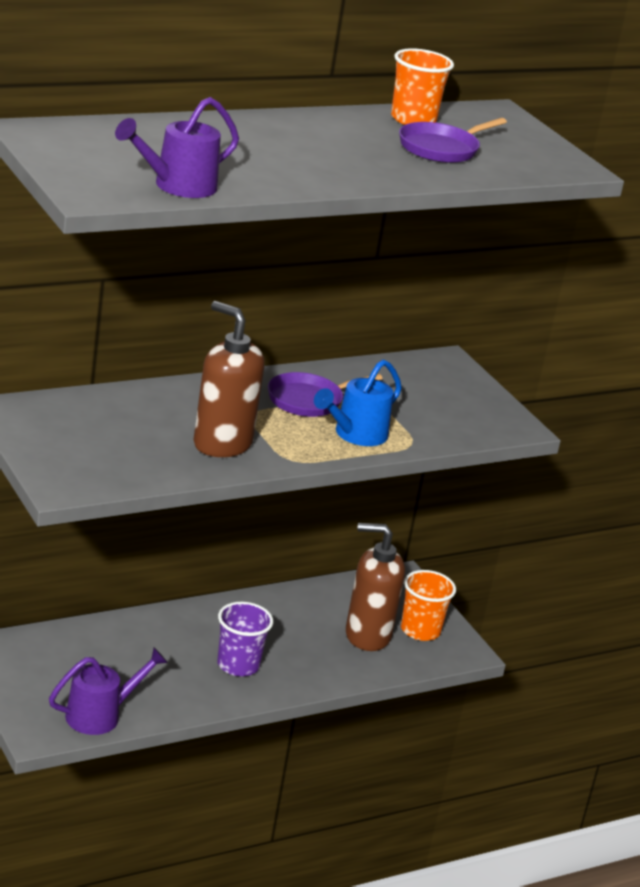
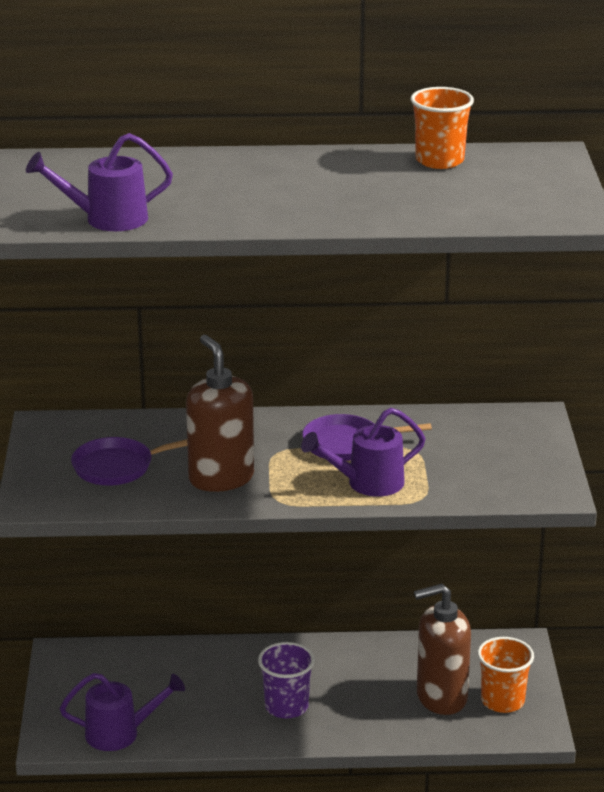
camera: 30 degrees right, 0 degrees up
blue watering can [314,359,402,446] -> purple watering can [301,408,426,497]
brown soap dispenser [346,523,405,651] -> brown soap dispenser turned 45 degrees counterclockwise [414,583,471,715]
purple pan [399,118,507,163] -> purple pan moved to [71,437,187,486]

